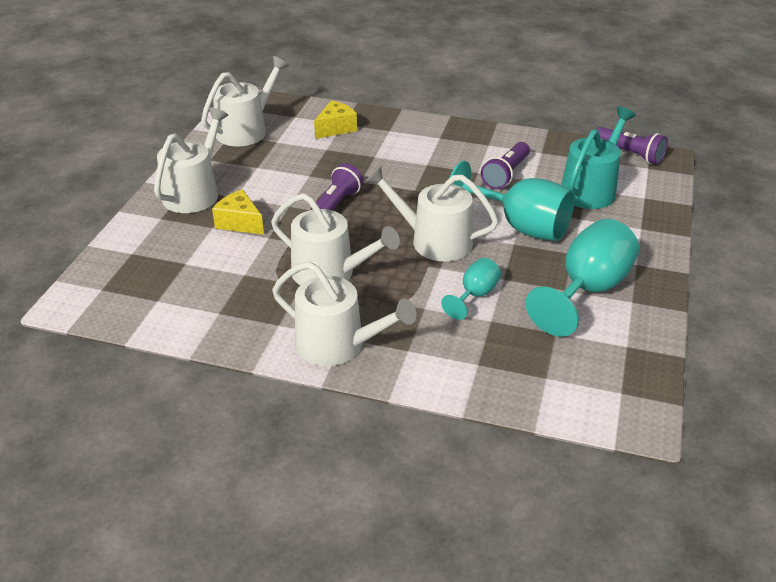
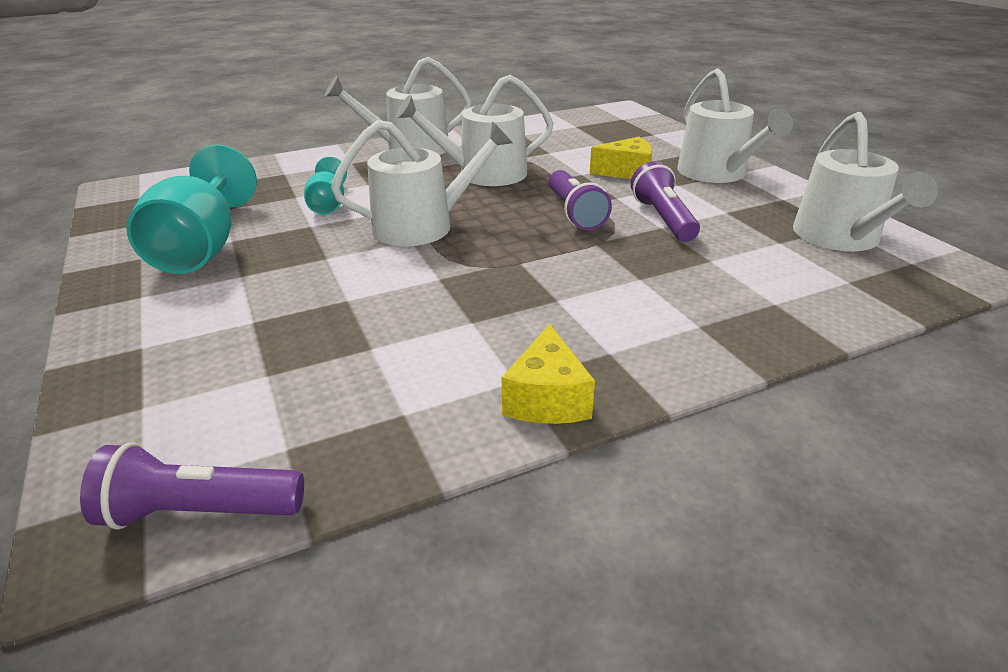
camera: 140 degrees right, 5 degrees down
yellow cheese [314,100,357,139] -> yellow cheese moved to [502,324,595,424]
turquoise goblet [450,161,575,241] -> none
purple flashlight [481,142,530,189] -> purple flashlight moved to [631,161,700,242]
turquoise watering can [561,107,635,209] -> none

